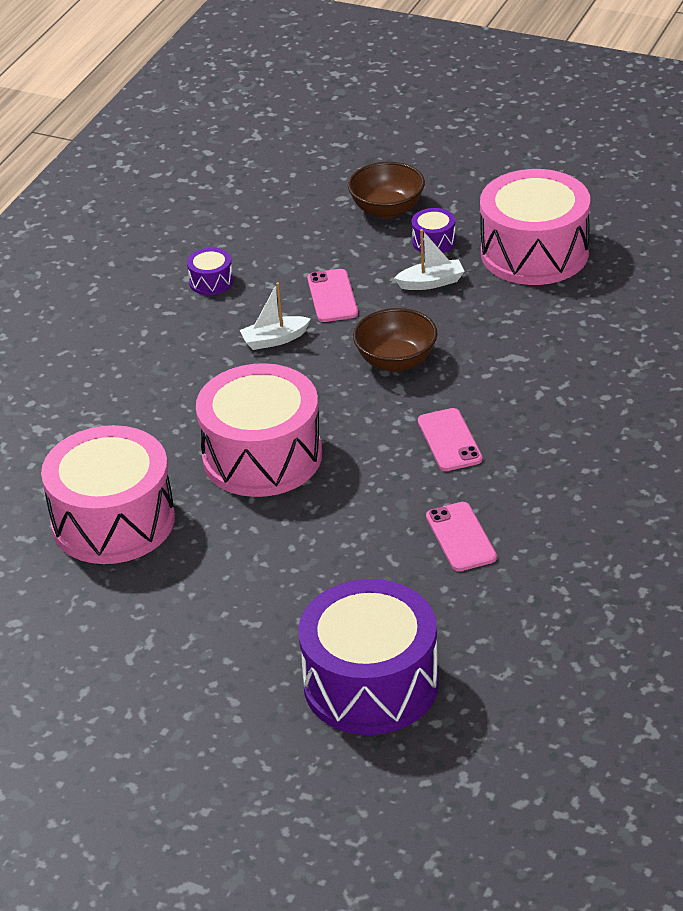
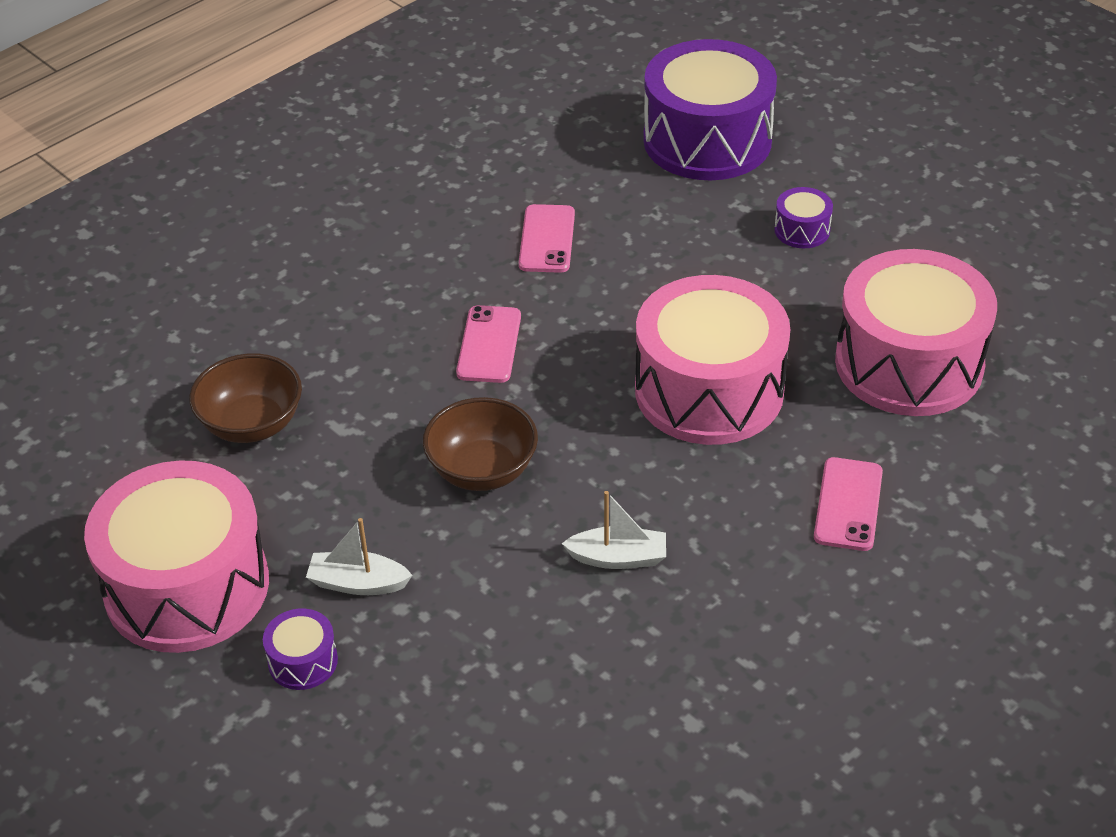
camera: 160 degrees left, 5 degrees up
purple drum [187,248,233,295] -> purple drum moved to [774,187,833,248]
pink phone [307,269,358,322] -> pink phone moved to [814,457,883,551]
brown bowl [348,162,425,218] -> brown bowl moved to [189,353,302,443]

